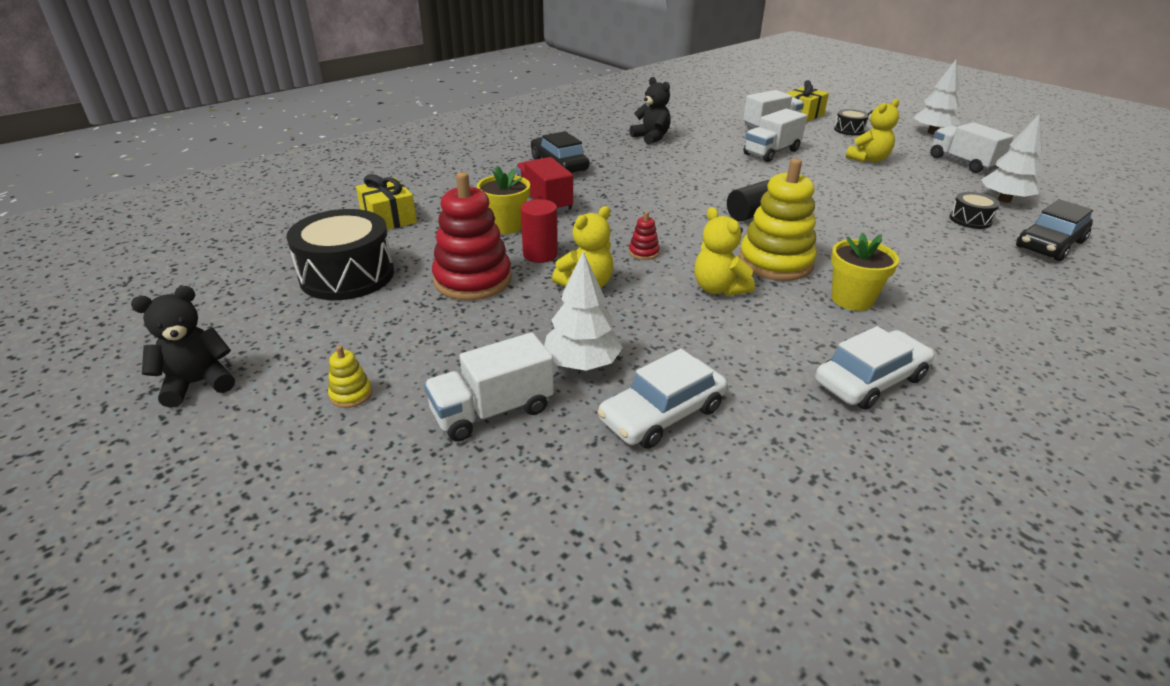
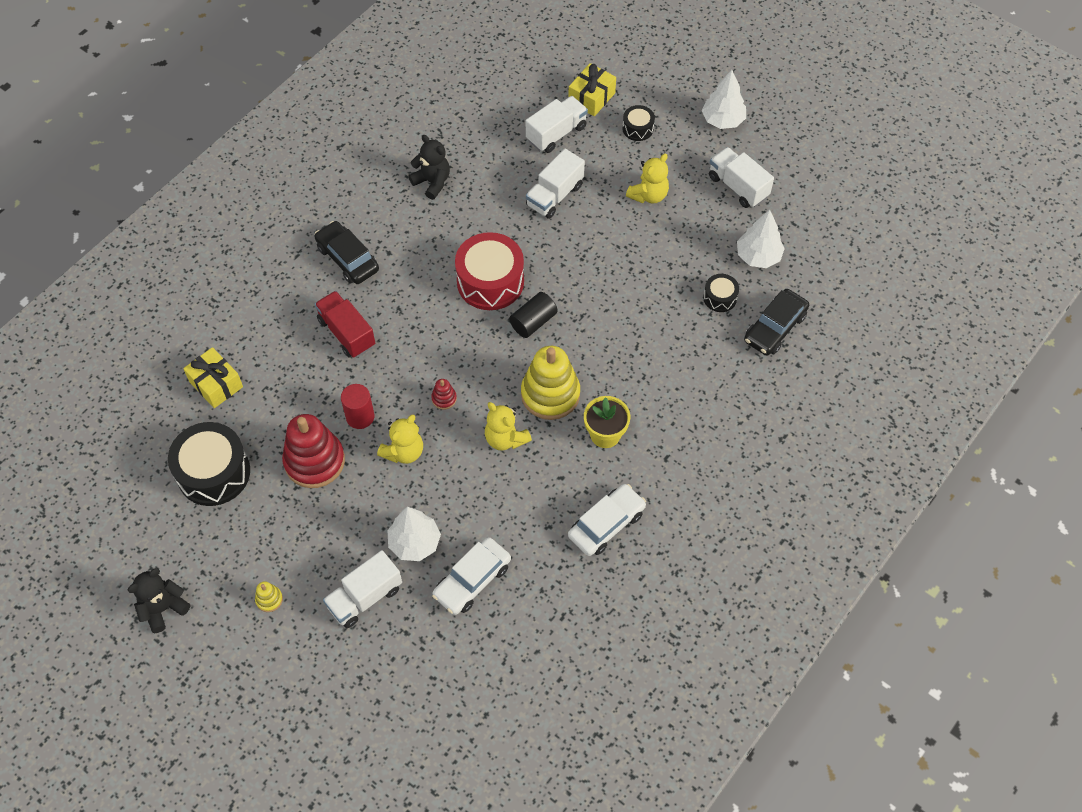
camera: 10 degrees left, 25 degrees up
yellow flower pot [477,166,530,234] -> none
none -> red drum [455,232,524,310]

